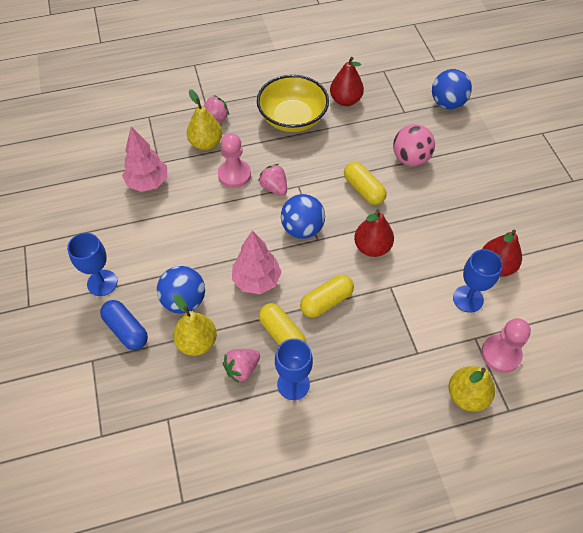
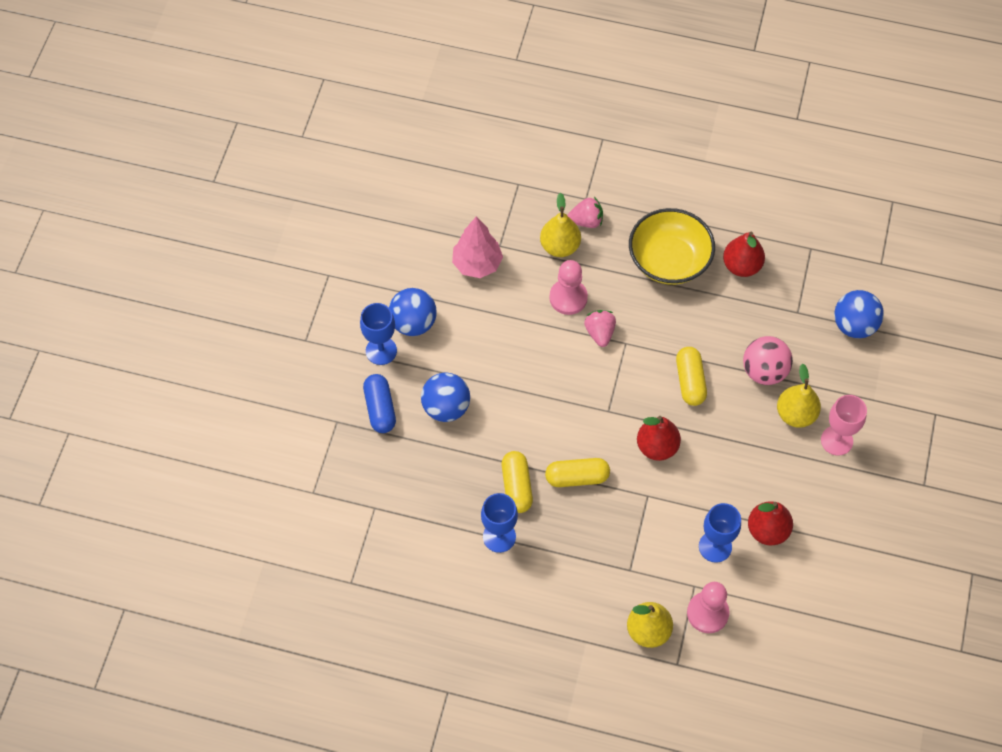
camera: 30 degrees right, 5 degrees up
yellow pear [173,294,217,356] -> yellow pear moved to [777,364,821,428]
pink strawberry [223,349,260,383] -> none
pink tree [232,230,282,294] -> none
blue ball [281,194,325,239] -> blue ball moved to [389,288,437,336]
none -> pink goblet [821,395,867,456]

